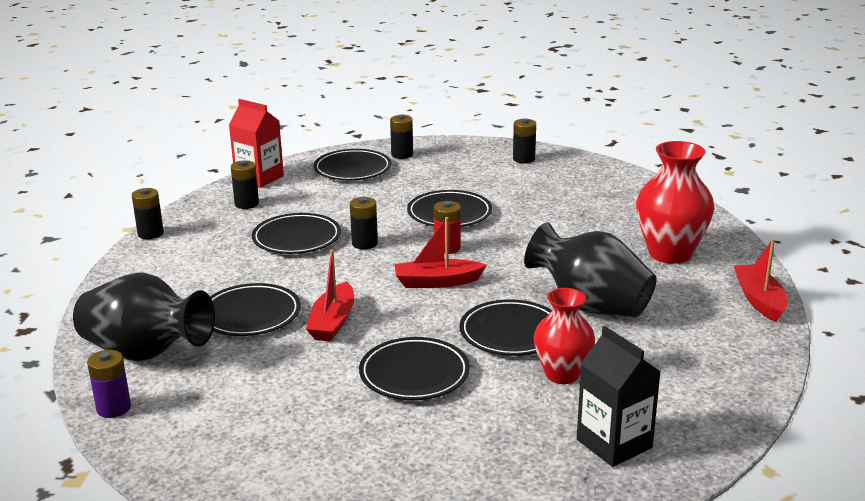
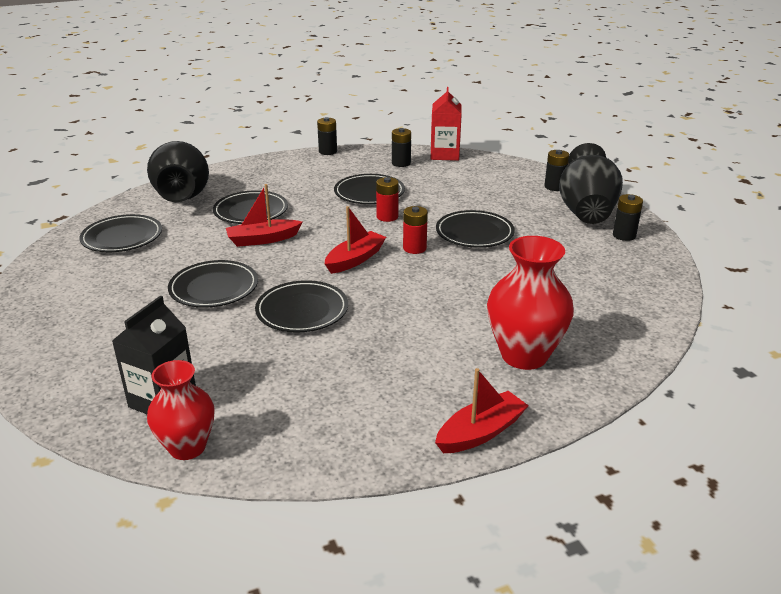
camera: 60 degrees right, 5 degrees up
purple battery [87,350,131,418] -> none
black plate [313,149,391,180] -> black plate moved to [79,214,162,252]
black battery [350,197,378,249] -> red battery [376,177,399,222]
red boat [395,217,487,288] -> red boat turned 75 degrees clockwise [325,206,386,274]
black vase [524,222,657,317] -> black vase moved to [559,143,623,224]
red vase [534,288,595,384] -> red vase moved to [147,360,215,460]

